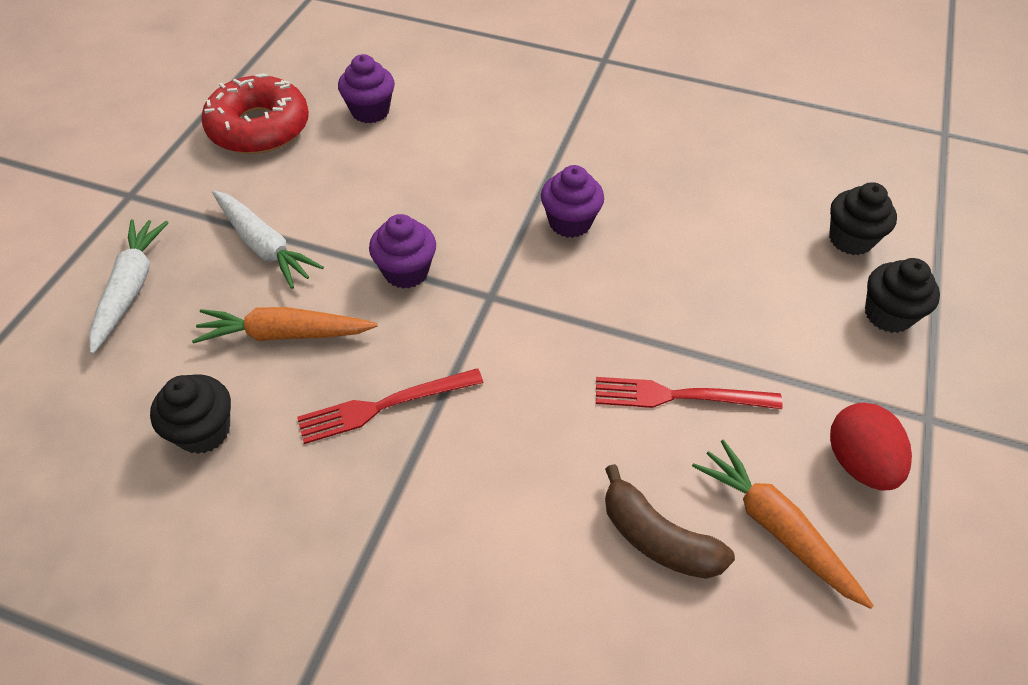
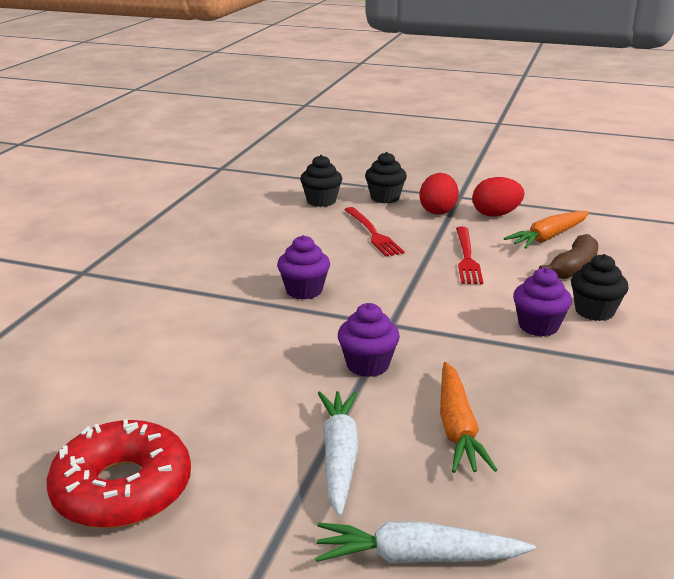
camera: 90 degrees left, 25 degrees down
black cupcake [150,374,231,454] -> black cupcake moved to [571,254,629,321]
white carrot [212,191,324,289] -> white carrot turned 45 degrees counterclockwise [318,391,359,516]
red fork [297,368,483,444] -> red fork moved to [344,207,405,257]
purple cupcake [338,54,395,123] -> purple cupcake moved to [513,267,572,336]
none -> red egg [419,173,459,215]

